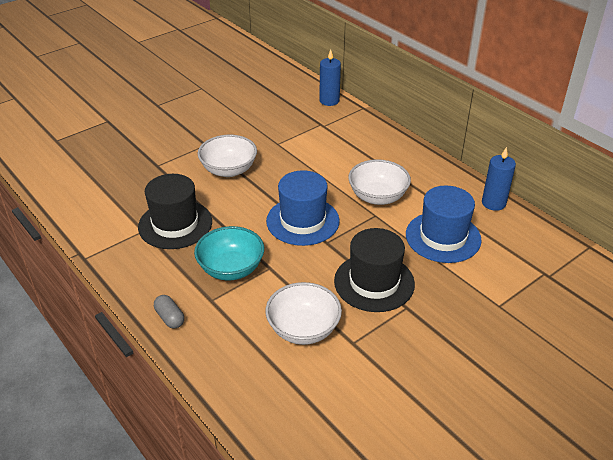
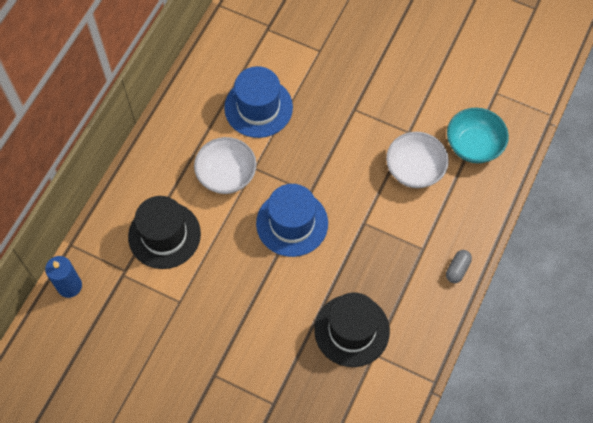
camera: 115 degrees left, 25 degrees up
turquoise bowl [194,226,264,280] -> turquoise bowl moved to [447,108,509,163]
white bowl [198,135,257,177] -> none
black hat [334,228,415,312] -> black hat moved to [128,196,201,269]
blue candle [482,147,516,211] -> none

